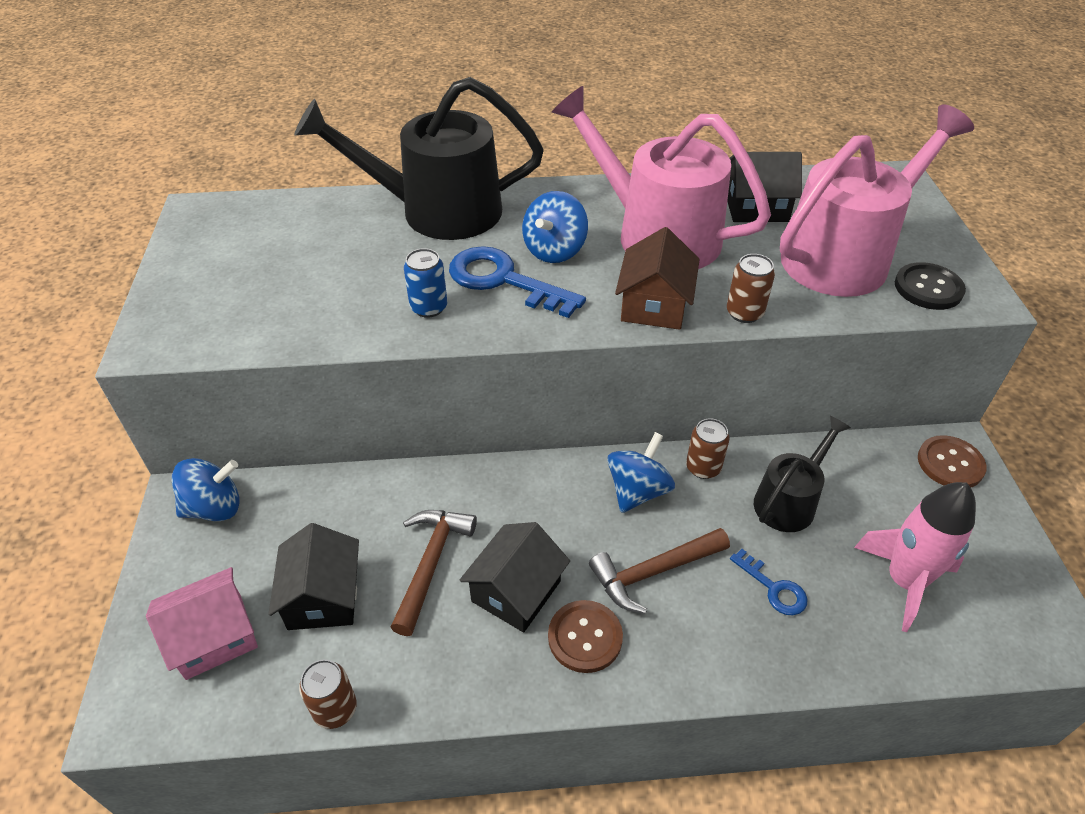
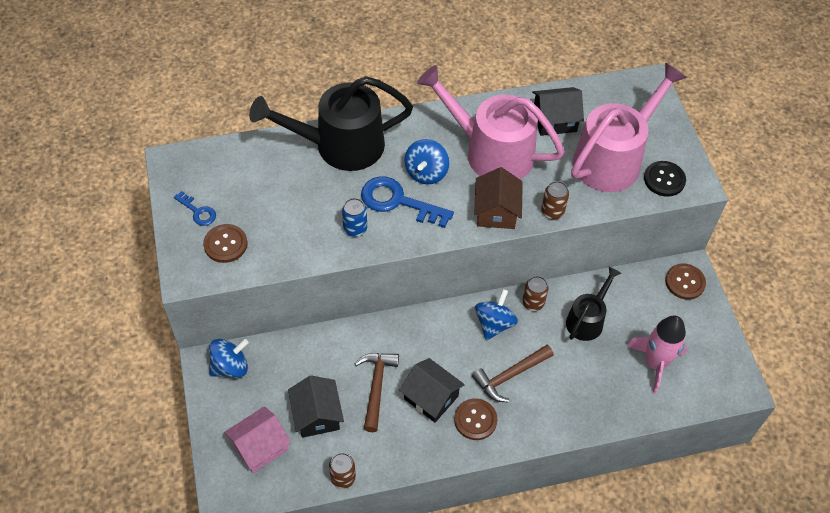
camera: 10 degrees left, 10 degrees up
black house [460,522,570,633] -> black house turned 75 degrees counterclockwise [399,358,465,423]
blue key [730,549,807,615] -> blue key moved to [174,191,216,226]
none -> brown button [203,224,247,263]

